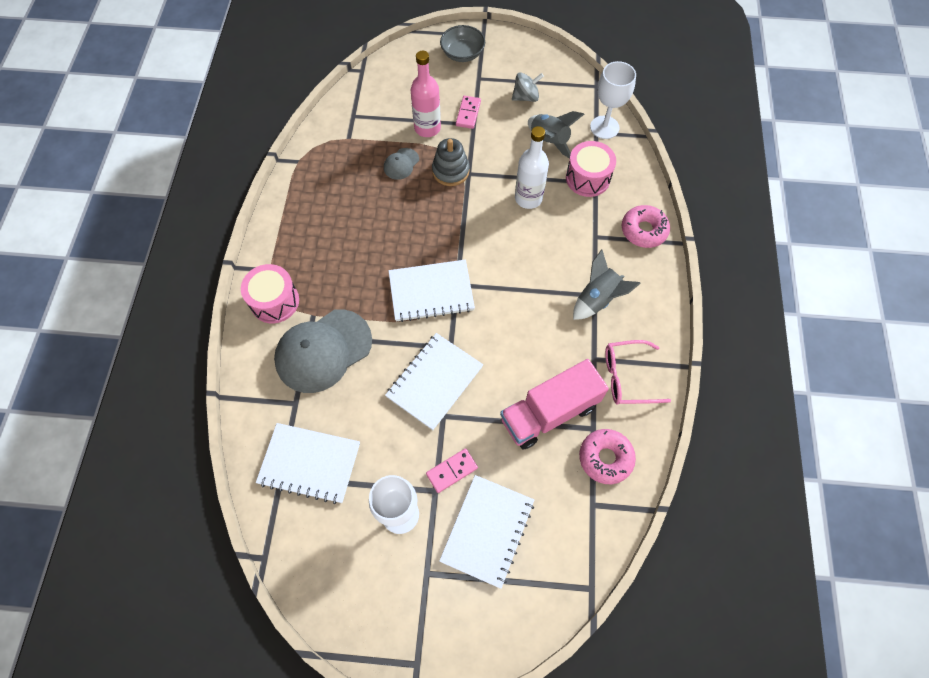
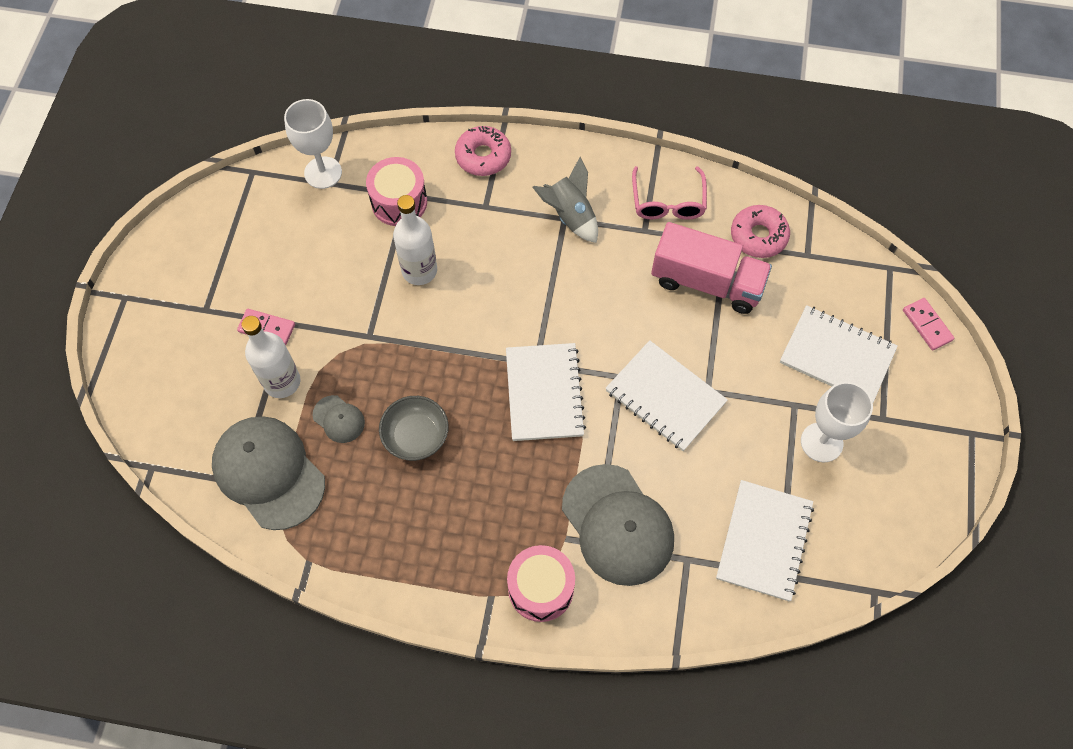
camera: 85 degrees left, 0 degrees up
pink bottle [411,51,441,137] -> white bottle [241,316,300,398]
pink domino [426,448,478,493] -> pink domino moved to [903,298,954,350]
grey stacking toy [432,138,470,186] -> none
grey bowl [440,25,485,62] -> grey bowl moved to [379,396,449,461]
pink truck [500,359,609,450] -> pink truck turned 45 degrees counterclockwise [651,222,772,314]
grey spinning top [512,72,544,102] -> none
grey rocket [528,111,584,159] -> none
none -> grey cap [212,416,325,530]

